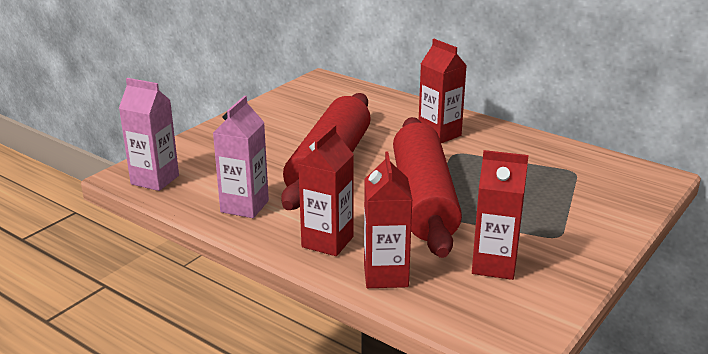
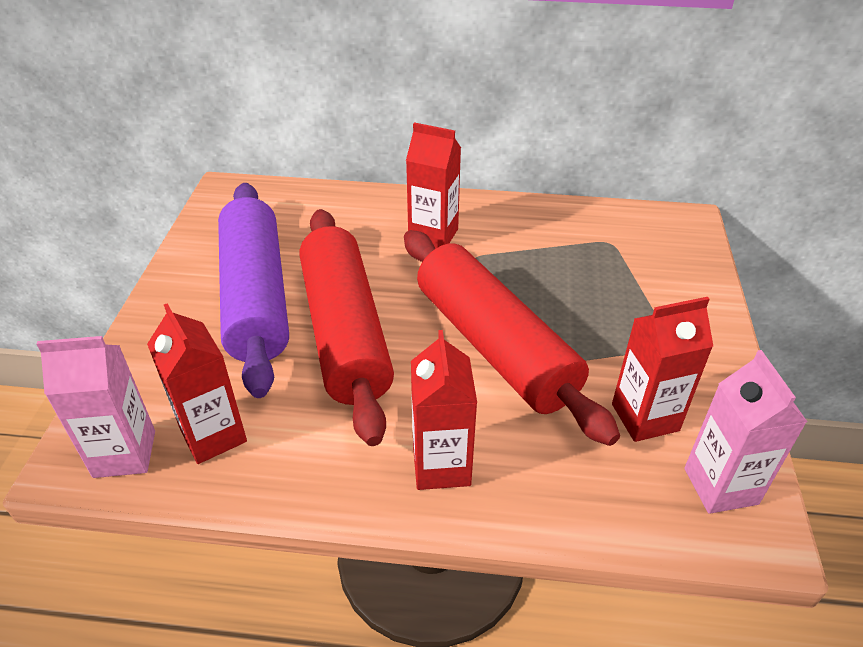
camera: 30 degrees left, 15 degrees up
pink carton [213,96,269,218] -> pink carton moved to [684,350,807,514]
red carton [364,152,412,288] -> red carton moved to [147,303,247,464]
none -> purple rolling pin [218,183,289,398]

